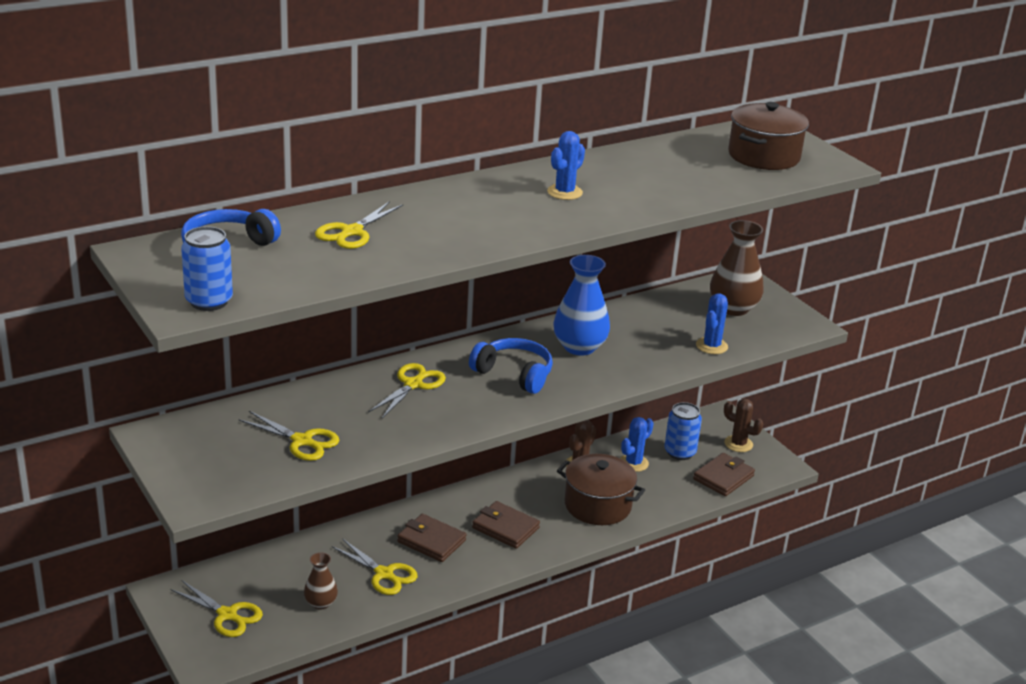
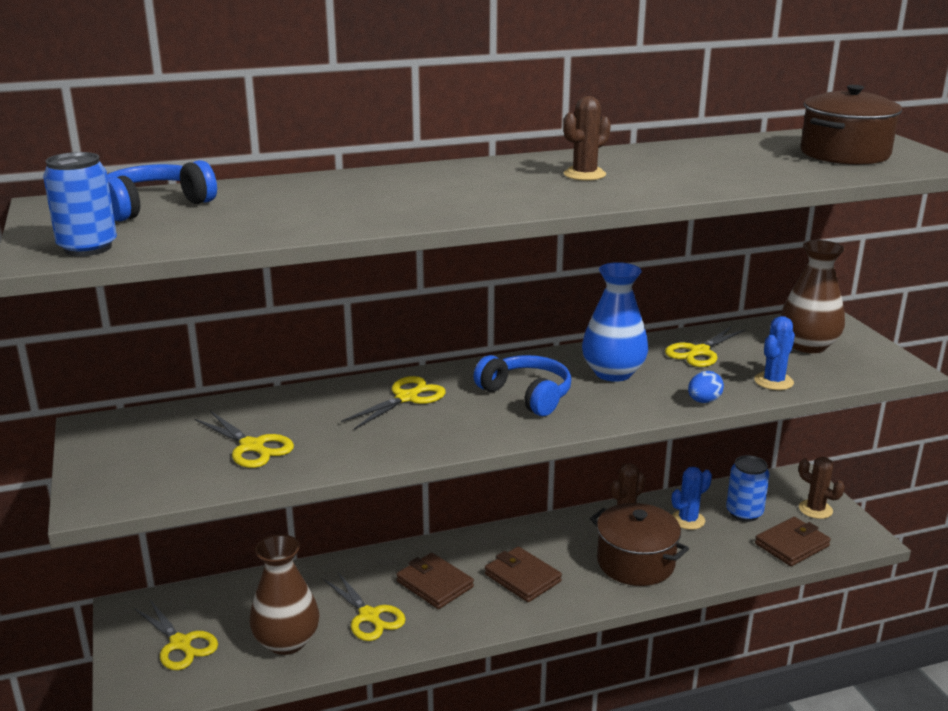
camera: 15 degrees right, 5 degrees down
brown vase [304,552,338,609] -> brown vase [250,534,319,655], size x1.78
yellow scissors [315,201,403,249] -> yellow scissors moved to [665,326,746,367]
blue cactus [547,131,585,200] -> brown cactus [563,96,611,181]
none -> blue egg [688,371,724,403]

